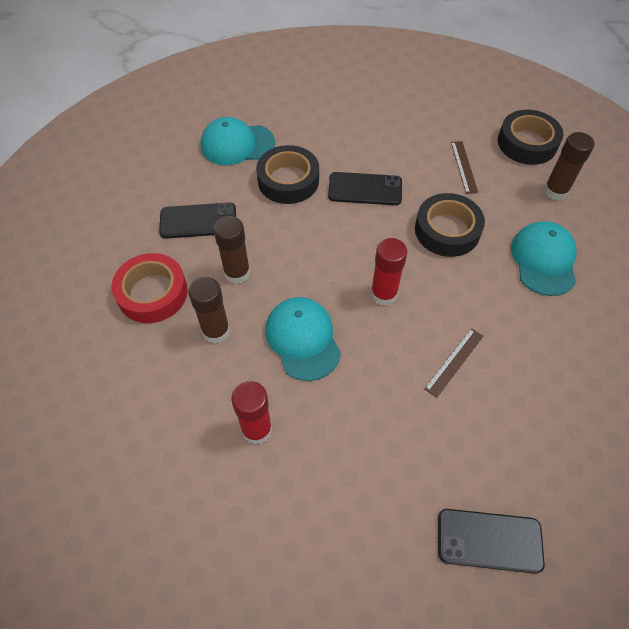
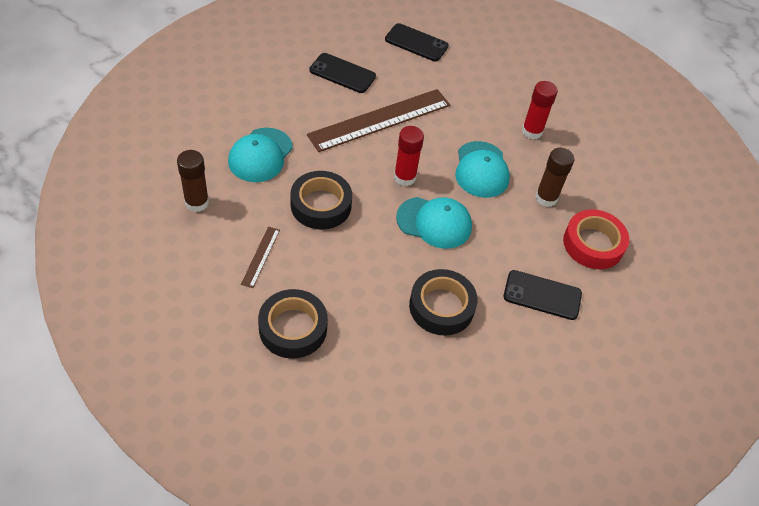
camera: 165 degrees left, 5 degrees down
turquoise cap [201,117,275,165] -> turquoise cap moved to [396,197,472,249]
brown glue stick [213,216,250,284] -> none
black phone [328,172,402,205] -> black phone moved to [309,53,376,93]
brown ruler [424,328,483,398] -> brown ruler [307,89,450,152], size x2.32
black tape [498,110,563,165] -> black tape moved to [258,289,328,359]

